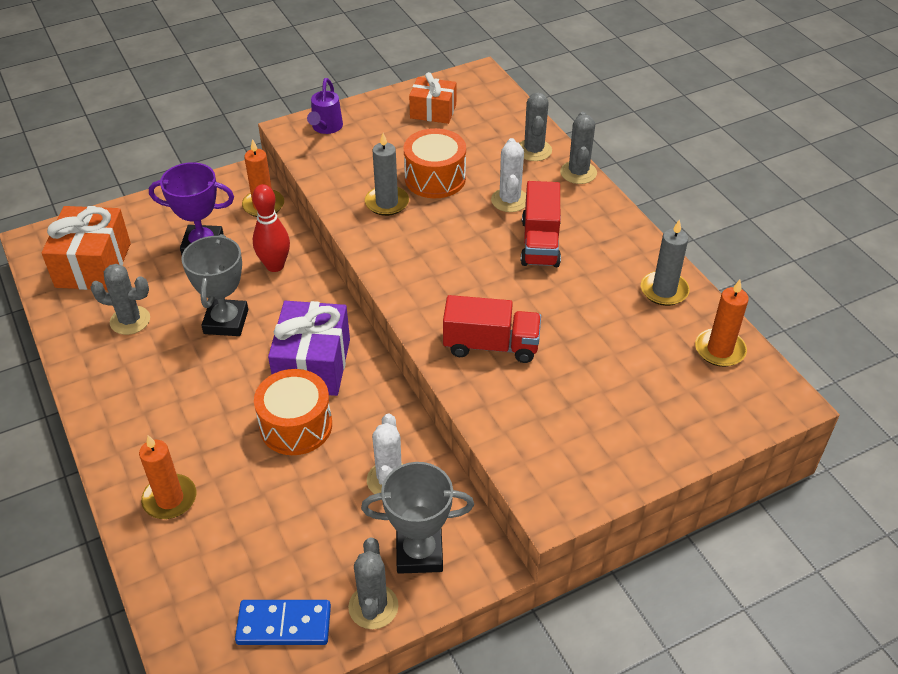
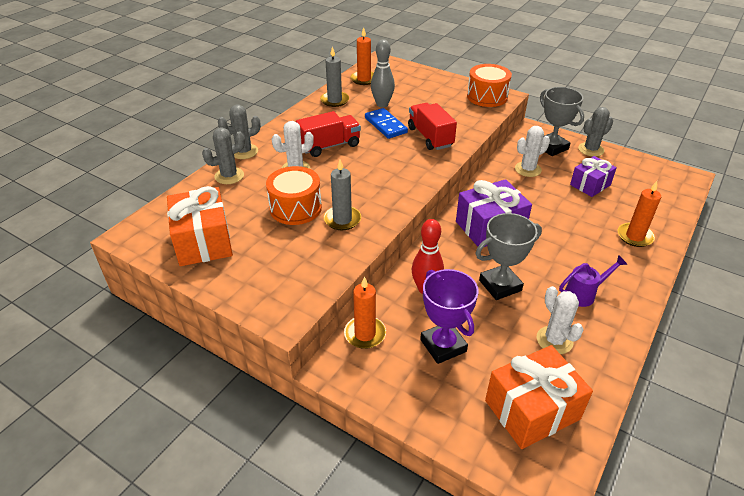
camera: 120 degrees left, 5 degrees down
grey cactus [90,264,150,335] -> white cactus [537,286,584,354]
blue domino [235,600,331,645] -> blue domino moved to [365,108,408,139]
orange drum [254,369,332,455] -> orange drum moved to [467,64,512,107]
purple watering can [307,78,343,134] -> purple watering can moved to [559,255,628,307]
orange gift [409,72,456,124] -> orange gift [167,186,233,266], size x1.57
none -> grey bowling pin [371,39,395,108]
none -> purple gift [570,156,617,197]

